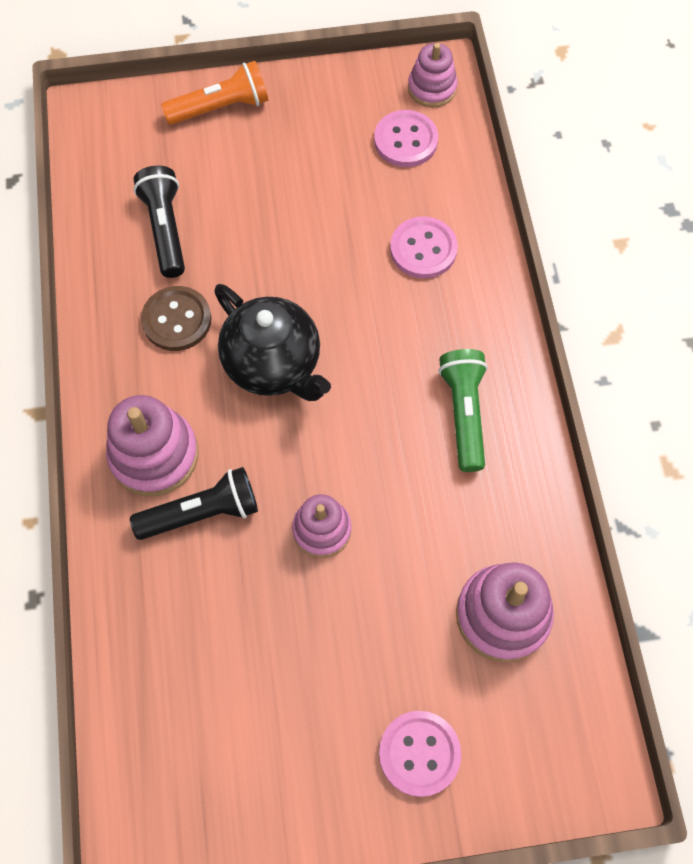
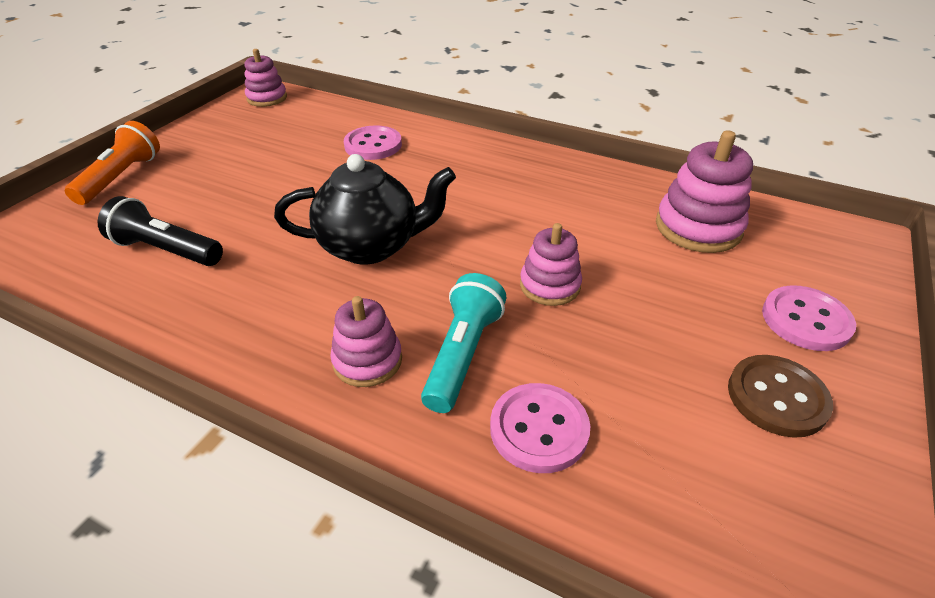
camera: 55 degrees left, 25 degrees down
pink stacking toy [106,395,198,496] -> pink stacking toy [330,296,402,387], size x0.64
black flashlight [130,467,258,540] -> turquoise flashlight [421,273,507,413]
brown button [141,286,211,351] -> brown button moved to [728,355,833,438]
pink button [374,110,438,167] -> pink button moved to [490,383,590,473]
green flashlight [438,349,488,472] -> none

